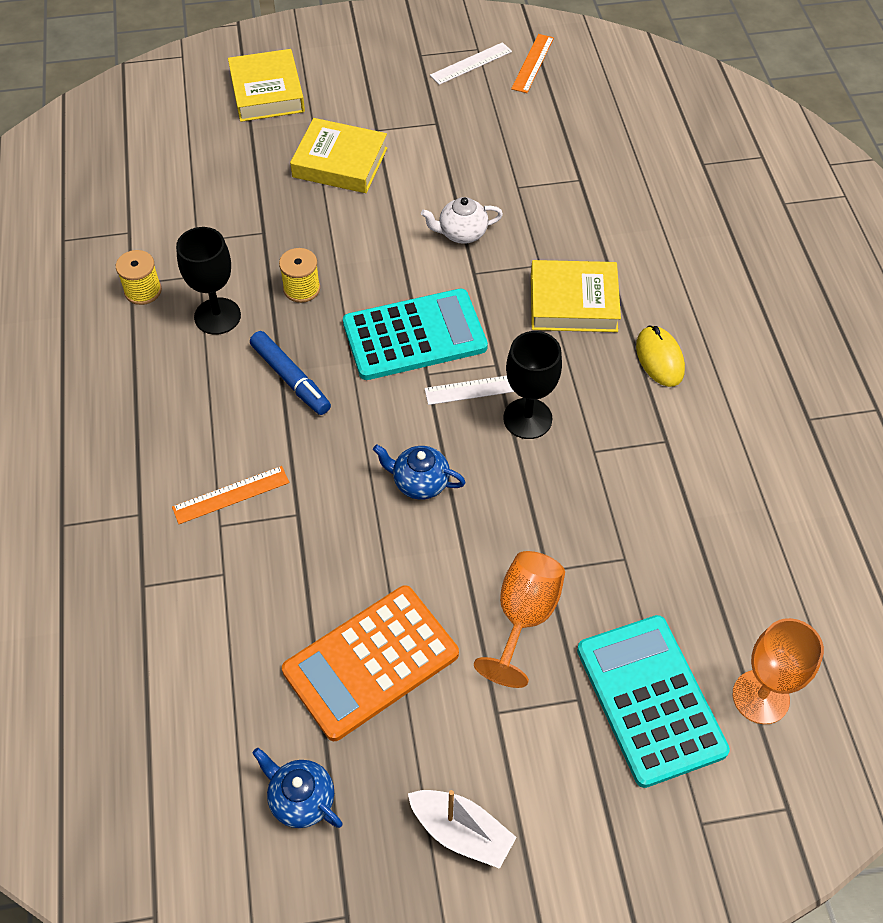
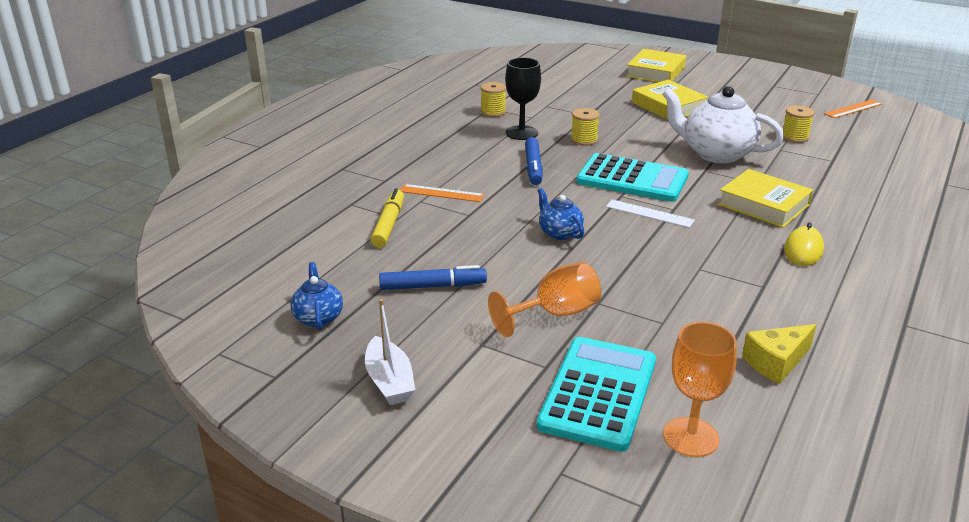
camera: 40 degrees right, 25 degrees down
orange calculator [282,585,459,741] -> blue marker [379,265,487,290]
white teapot [421,197,503,244] -> white teapot [662,86,784,163], size x1.93
white ruler [430,42,512,85] -> none
black goblet [503,331,562,439] -> none
none -> yellow marker [371,189,404,248]
none -> yellow cheese [742,324,816,384]
none -> yellow spool [783,106,814,143]

